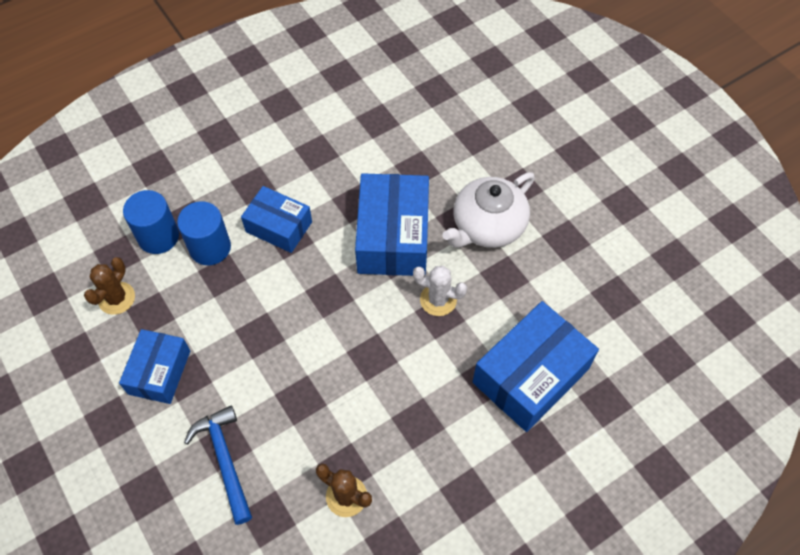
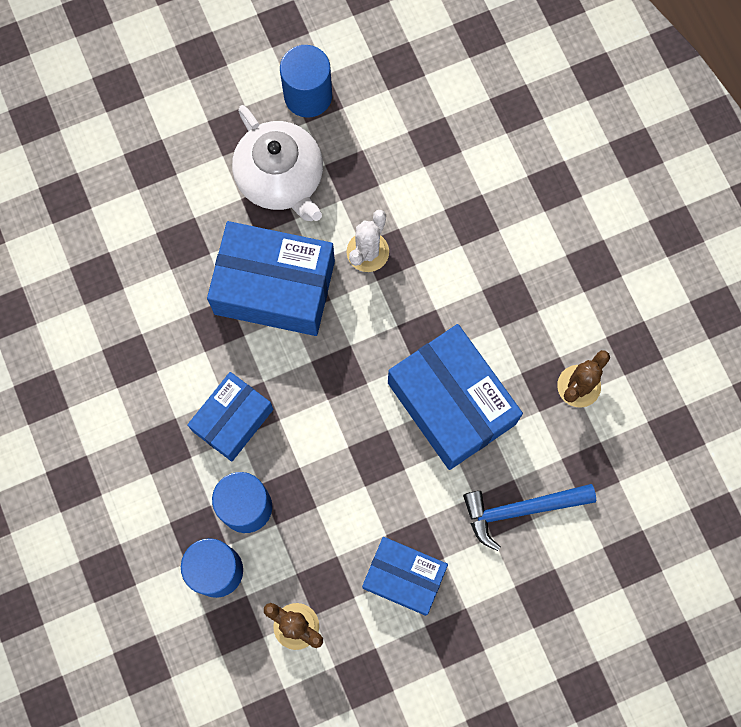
camera: 80 degrees left, 15 degrees up
blue box [473,301,599,432] -> blue box moved to [388,324,523,470]
none -> blue cylinder [280,45,332,118]

